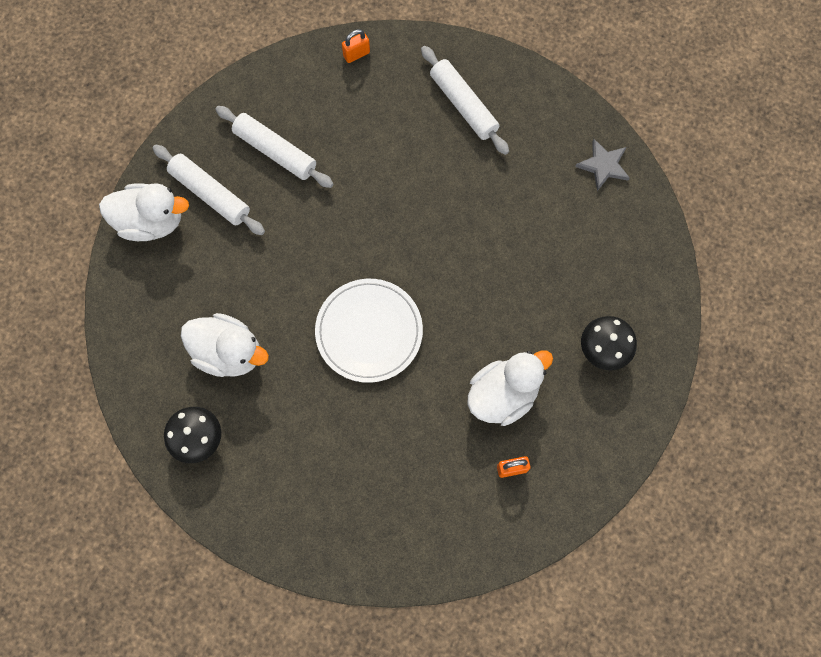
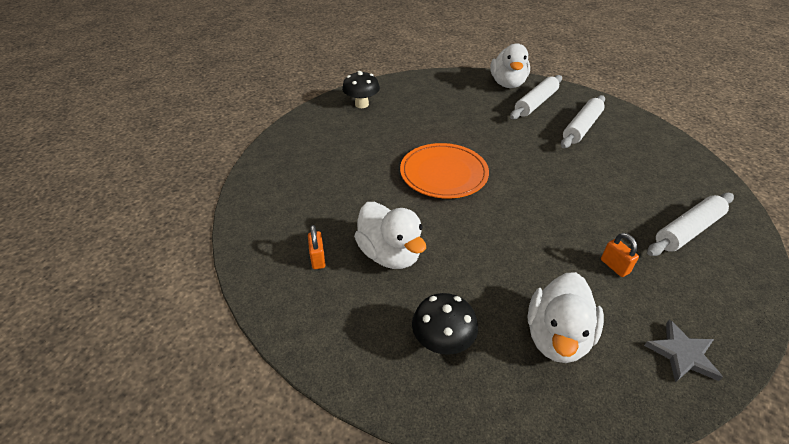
camera: 90 degrees right, 30 degrees down
white duck [181,313,269,377] -> white duck moved to [527,272,604,363]
white plate [315,279,423,383] -> orange plate [400,143,489,199]
orange padlock [342,29,370,63] -> orange padlock moved to [601,233,639,277]

